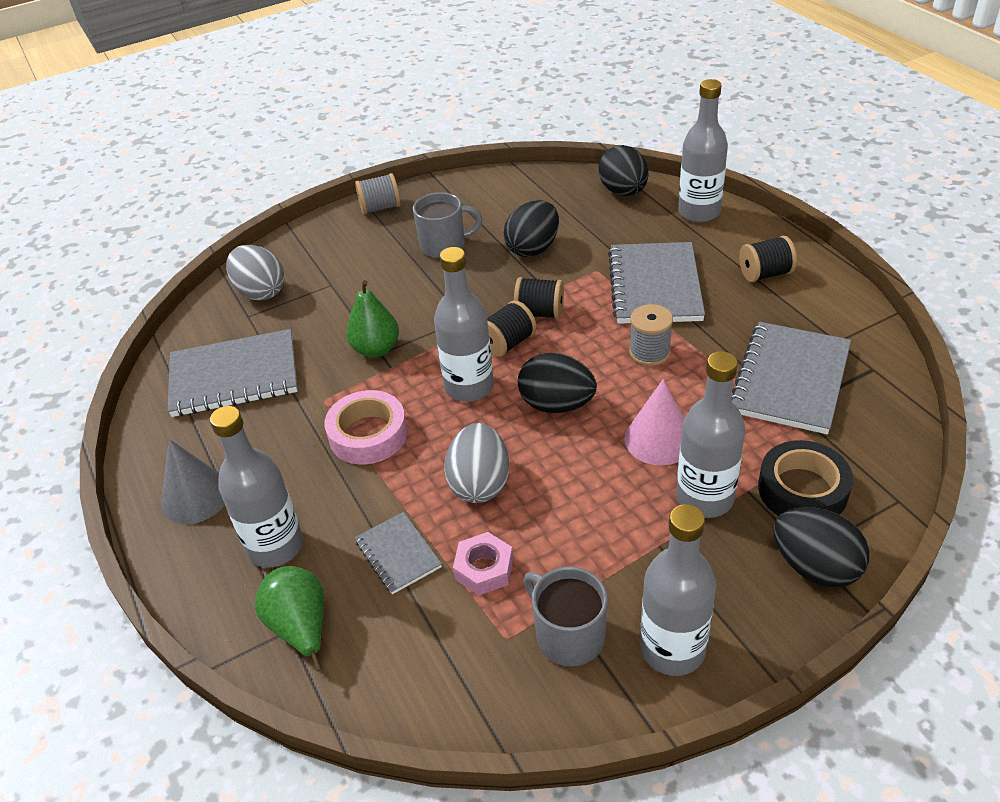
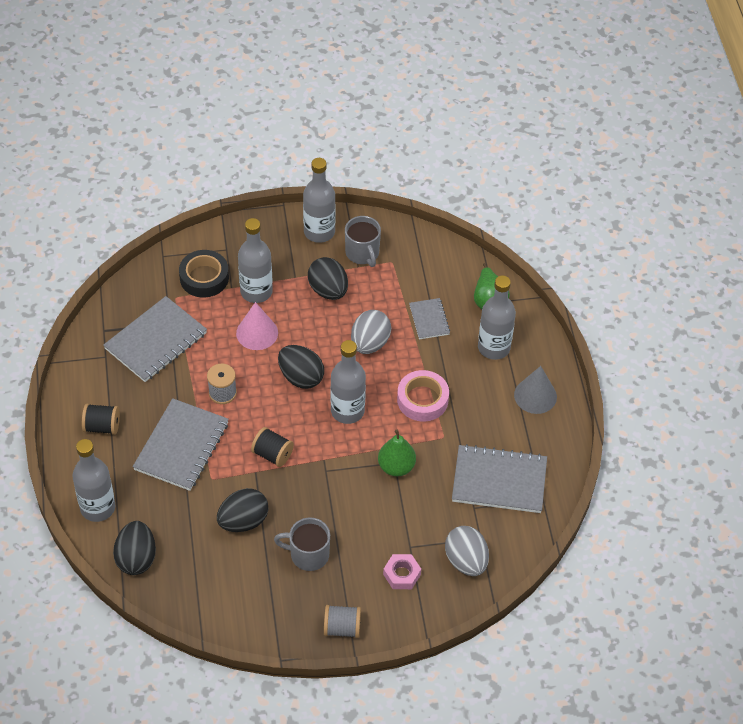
camera: 165 degrees left, 10 degrees up
pink nut [453,532,513,595] -> pink nut moved to [383,554,421,589]
black spool [487,300,536,357] -> none
black egg [774,507,870,588] -> black egg moved to [308,257,348,300]

